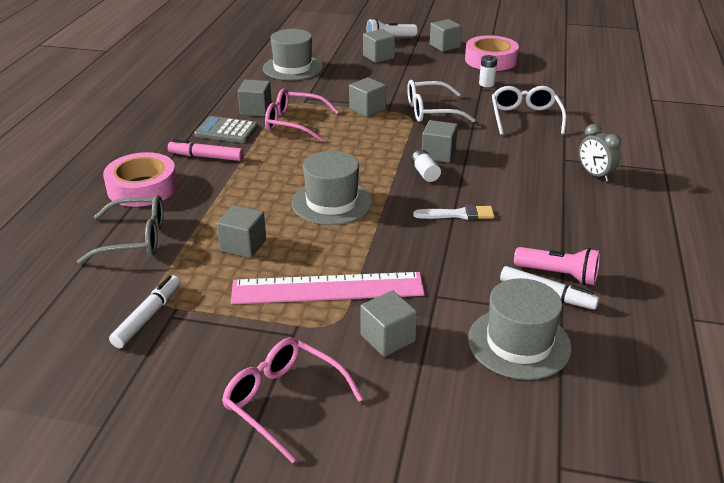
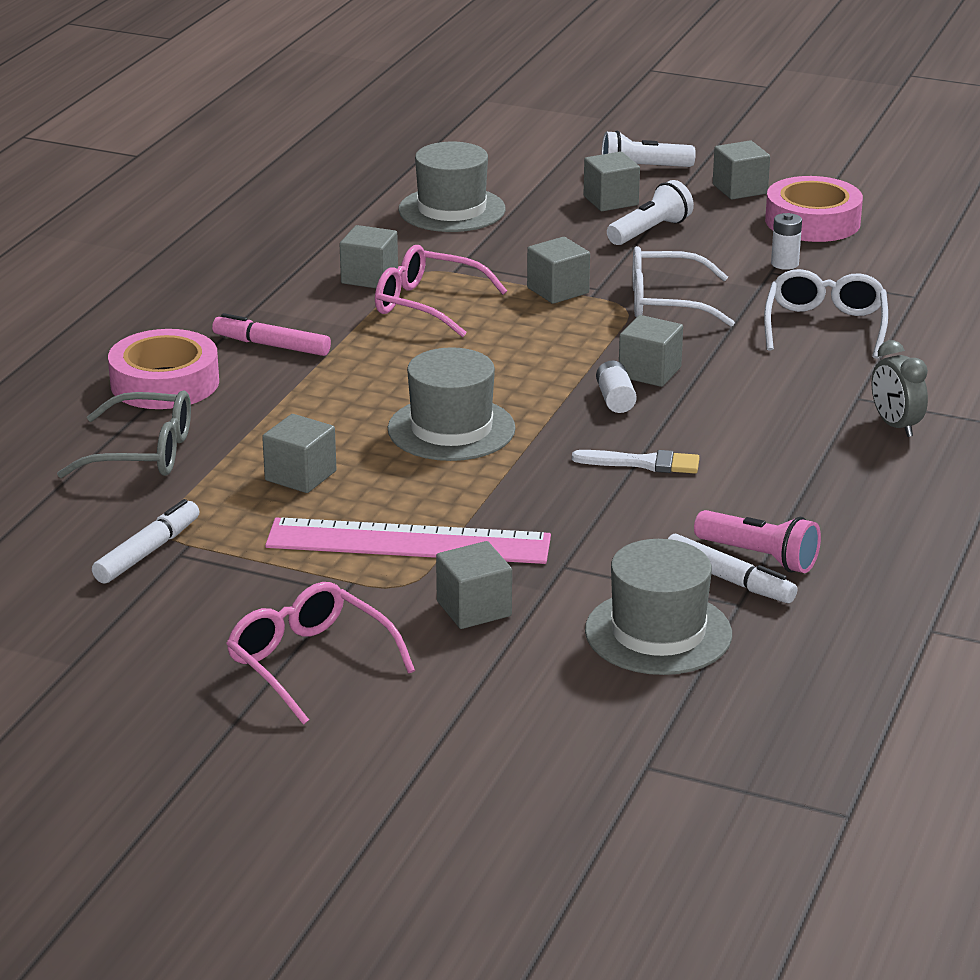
camera: 10 degrees right, 5 degrees down
grey calculator [194,116,258,143] -> none
none -> white flashlight [607,180,694,245]

